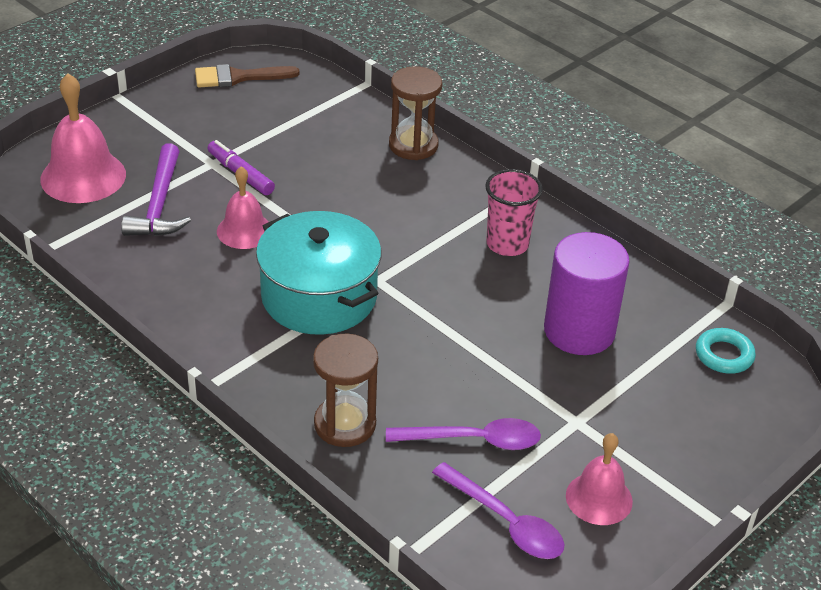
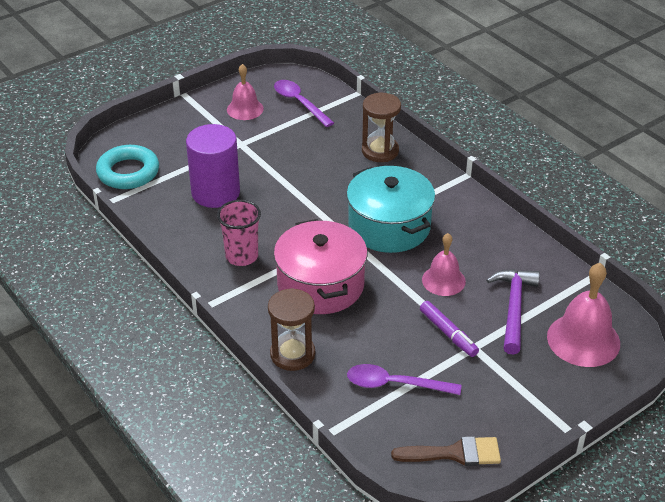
camera: 170 degrees left, 0 degrees up
purple spoon [386,418,541,450] -> purple spoon moved to [347,364,461,395]
turquoise ring [696,328,756,374] -> turquoise ring [96,145,159,189], size x1.61
none -> pink pot [274,219,367,314]

